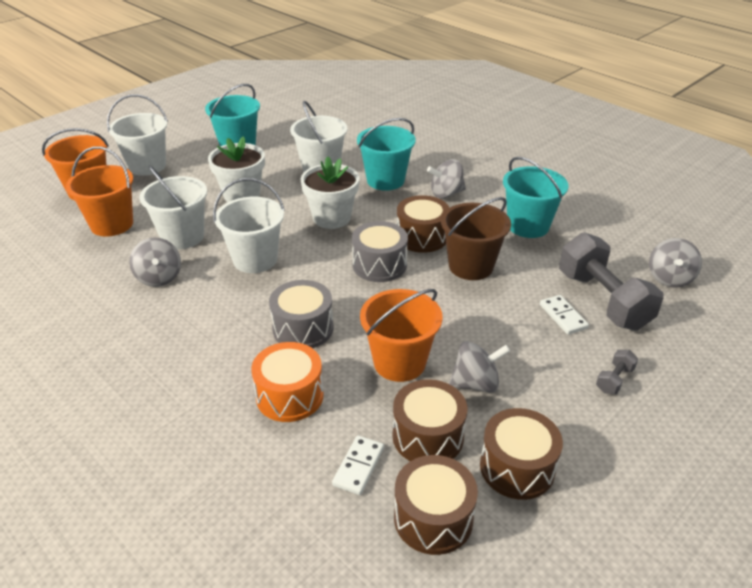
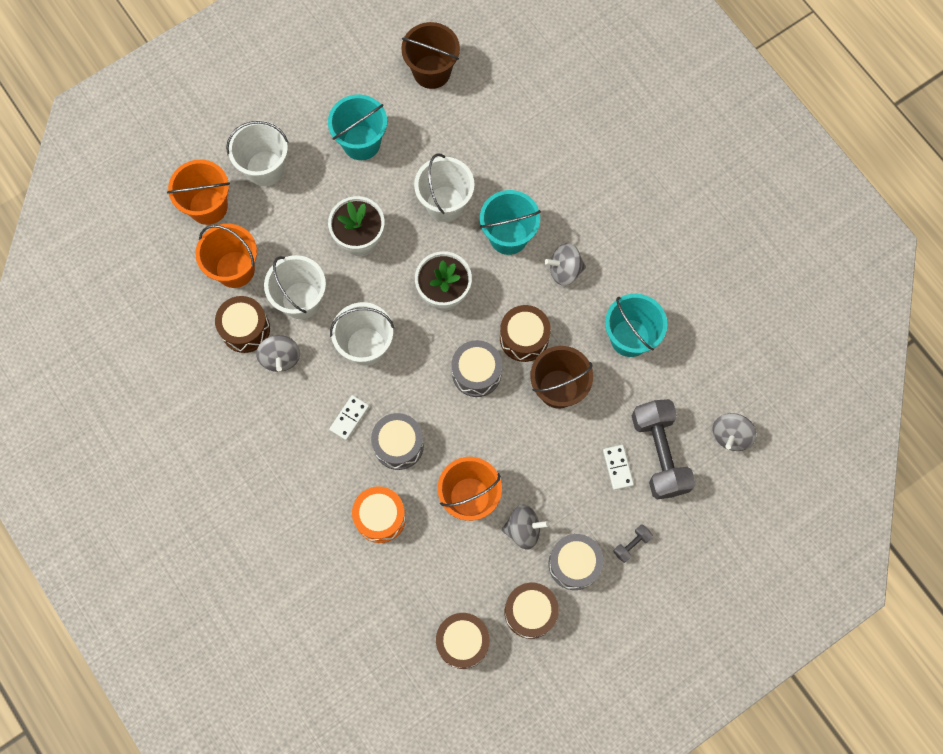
camera: 10 degrees right, 35 degrees up
white domino [332,435,384,495] -> white domino moved to [329,395,369,440]
brown drum [393,379,467,461] -> brown drum moved to [215,296,270,353]
none -> brown bucket [401,22,460,89]
none -> grey drum [549,534,603,590]

